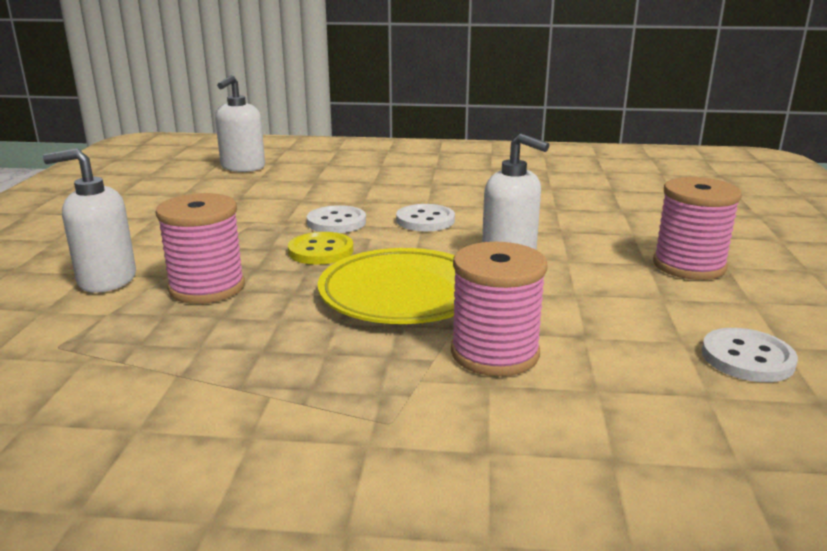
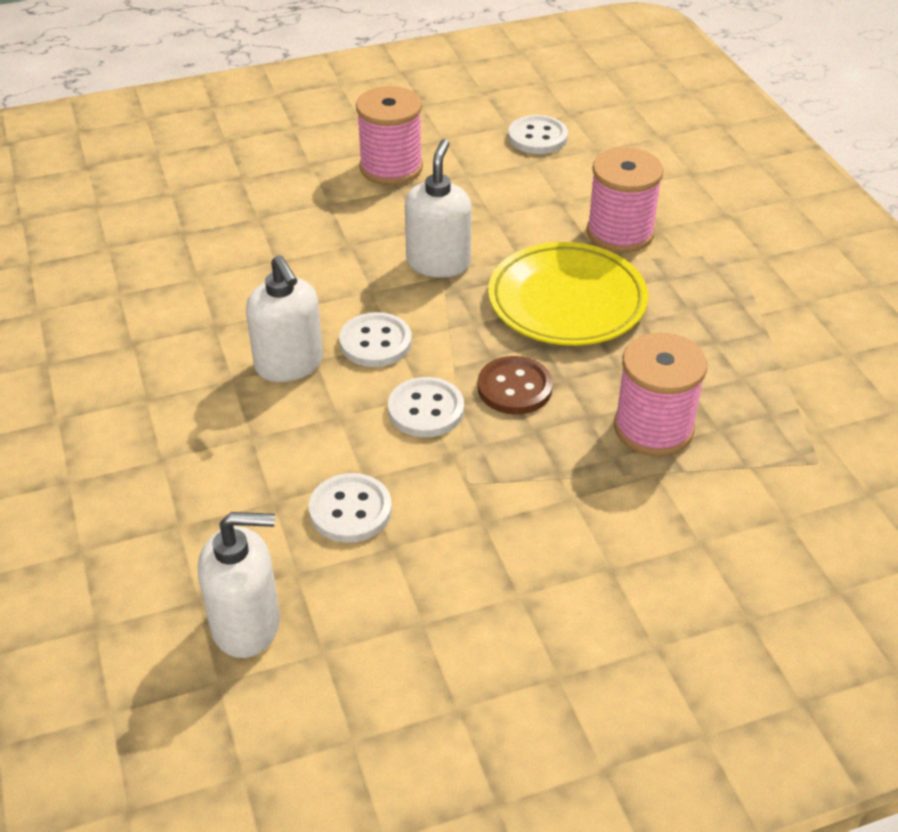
camera: 115 degrees left, 20 degrees up
white soap dispenser [43,149,136,293] -> white soap dispenser moved to [246,255,323,382]
yellow button [288,232,353,265] -> brown button [477,356,553,415]
none -> white button [309,473,392,543]

